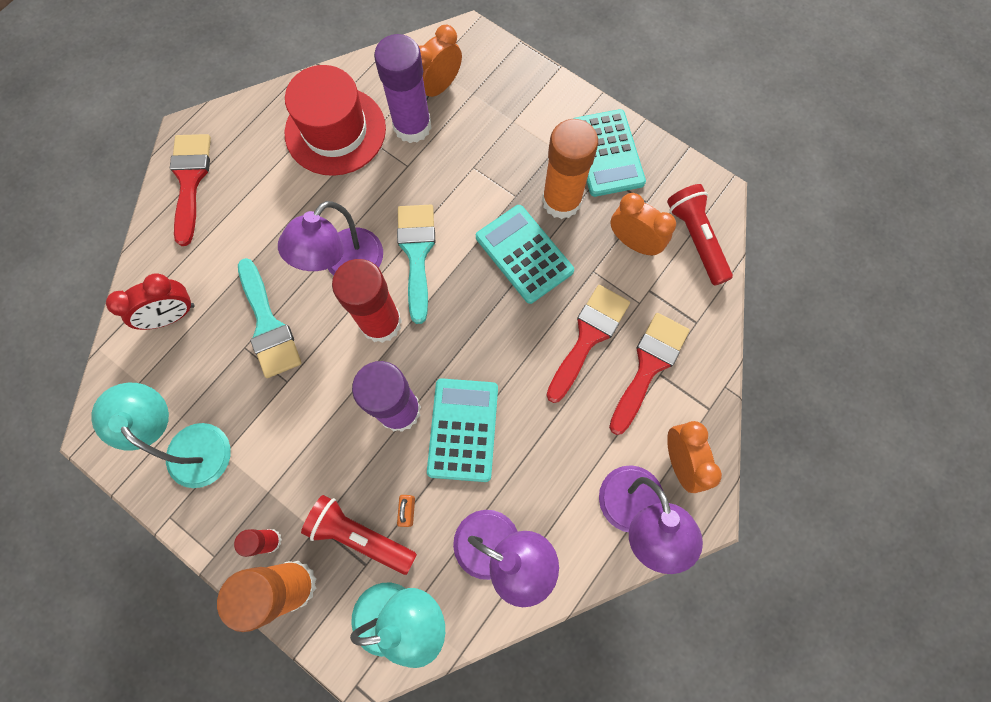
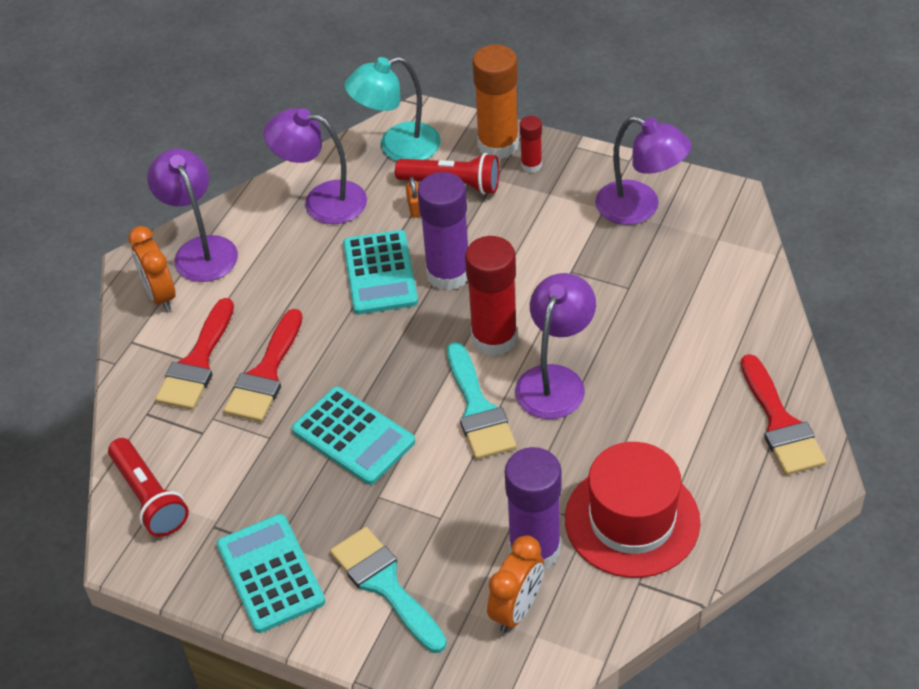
camera: 170 degrees right, 25 degrees down
turquoise lamp [91,383,231,488] -> purple lamp [595,116,692,225]
red clock [106,274,195,330] -> none
turquoise brush [238,258,302,378] -> turquoise brush moved to [330,527,447,653]
orange glue stick [542,119,598,219] -> none
orange clock [610,193,676,256] -> none

